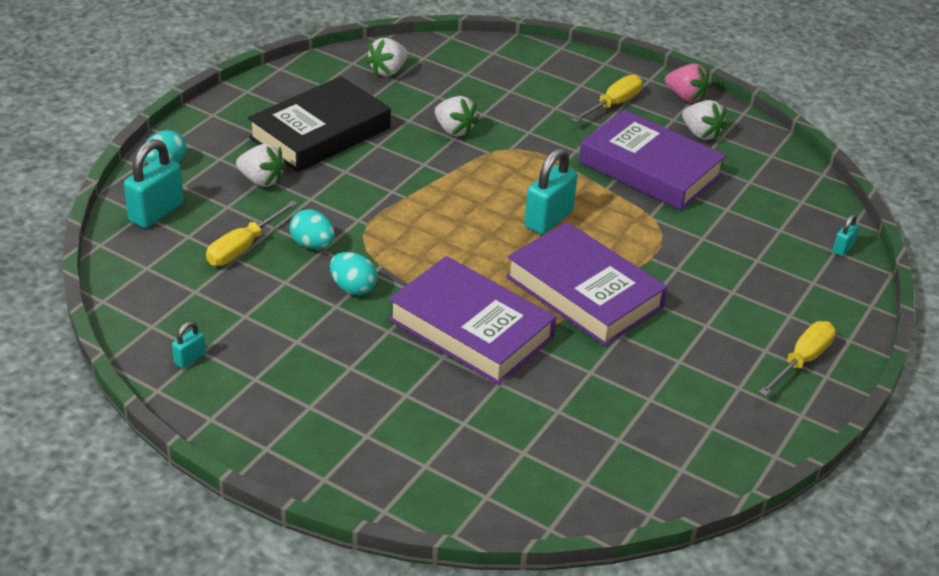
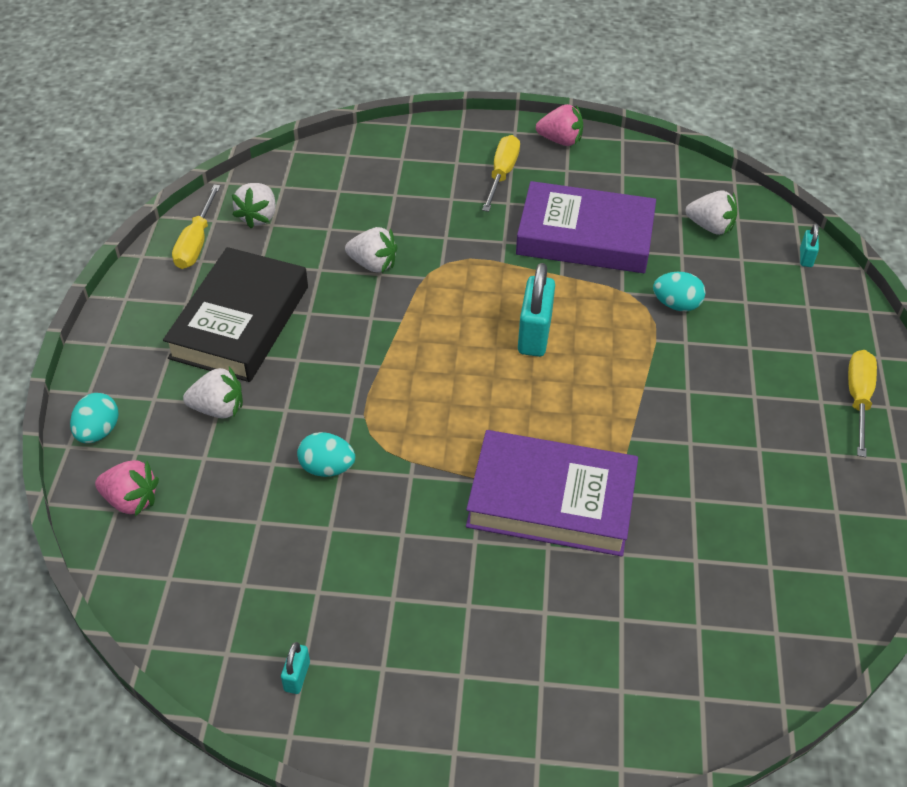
camera: 25 degrees left, 10 degrees up
turquoise padlock [124,139,184,228] -> pink strawberry [95,460,159,516]
yellow screwdriver [206,200,298,266] -> yellow screwdriver moved to [172,185,221,269]
turquoise egg [330,252,377,295] -> turquoise egg moved to [653,272,706,311]
purple book [506,222,667,346] -> none
white strawberry [682,100,727,141] -> white strawberry moved to [685,190,737,235]

